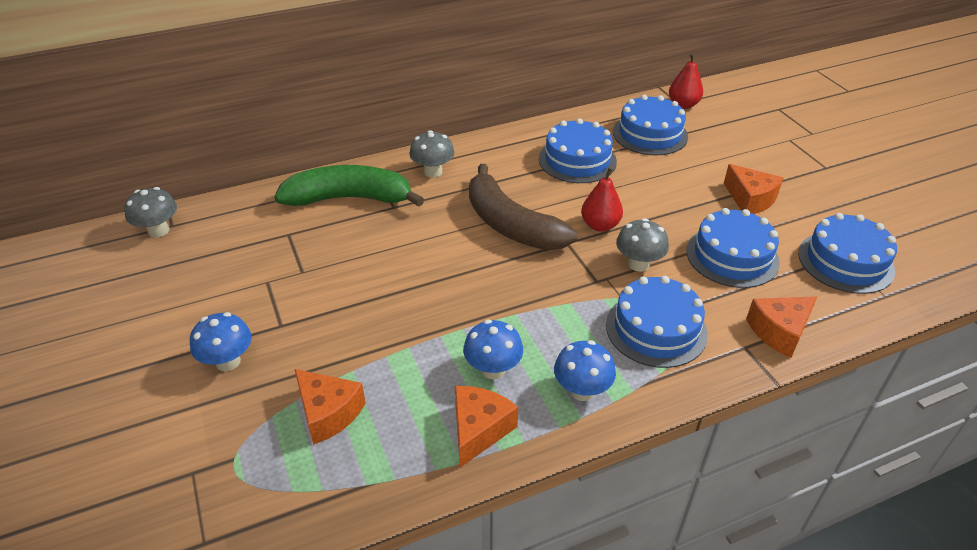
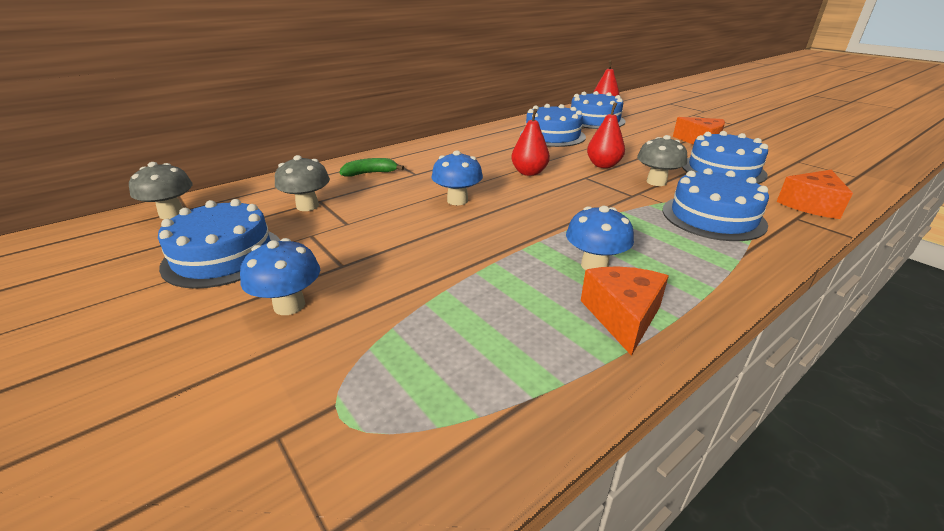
camera: 15 degrees left, 10 degrees down
green banana [274,165,424,207] -> green banana [340,158,404,177], size x0.45
orange cheese [294,369,366,445] -> none
grey mushroom [410,130,454,178] -> grey mushroom moved to [275,155,330,211]
brown banana [469,164,578,250] -> red pear [511,109,550,176]
blue mushroom [554,340,616,401] -> blue mushroom moved to [431,150,483,205]
blue cake [798,213,897,294] -> blue cake moved to [158,199,280,289]

